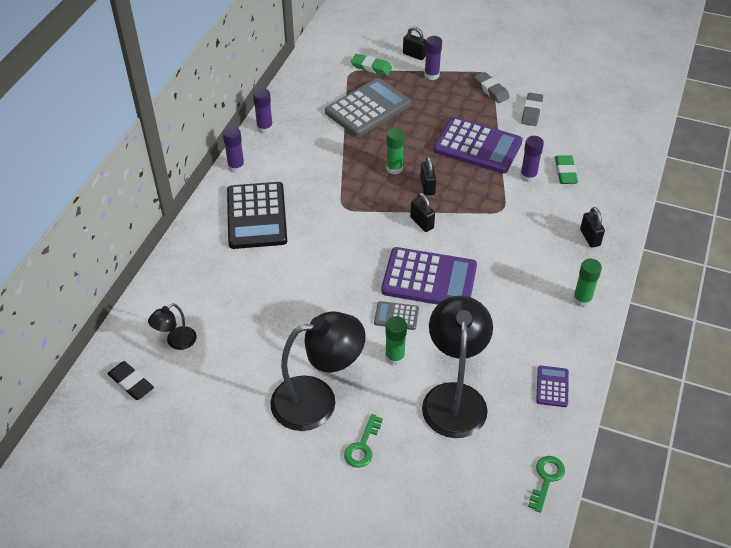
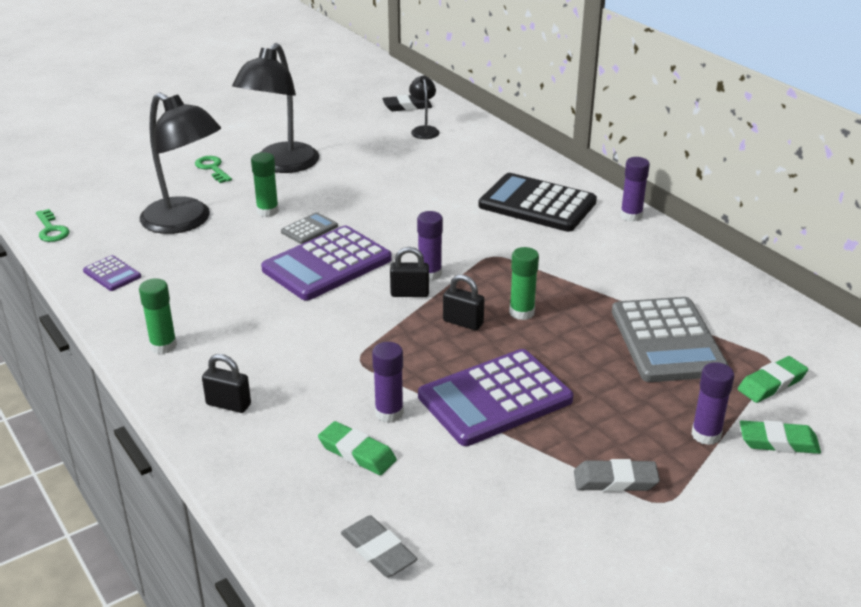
camera: 125 degrees right, 15 degrees down
purple glue stick [253,88,273,134] -> purple glue stick moved to [417,211,443,281]
black padlock [403,27,426,60] -> green eraser [740,420,821,454]
grey eraser [521,93,543,126] -> grey eraser moved to [341,515,417,577]

